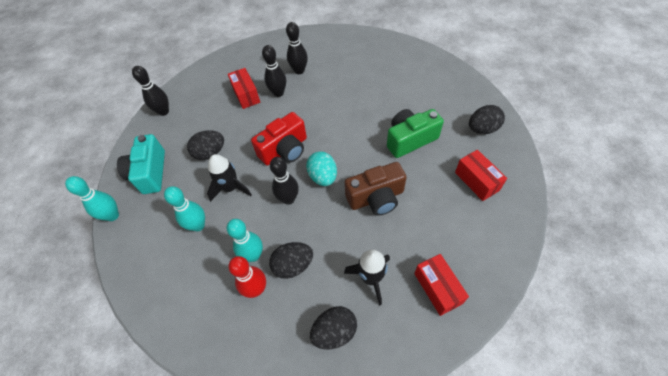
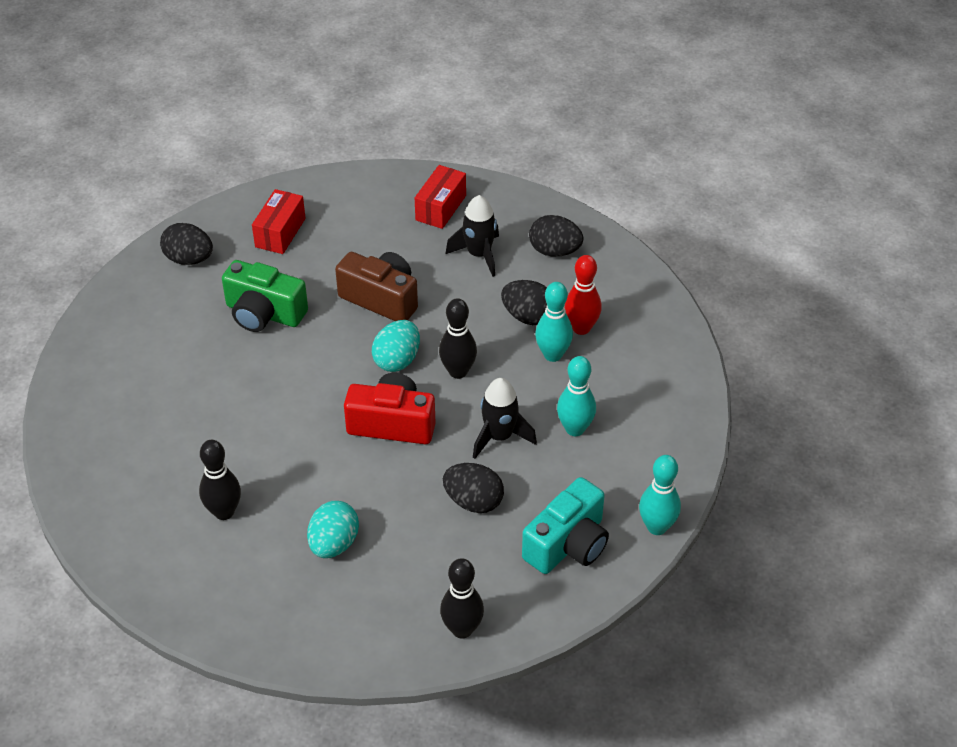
camera: 135 degrees left, 10 degrees down
red box [228,68,260,109] -> turquoise egg [307,501,359,558]
black bowling pin [262,45,286,97] -> none

